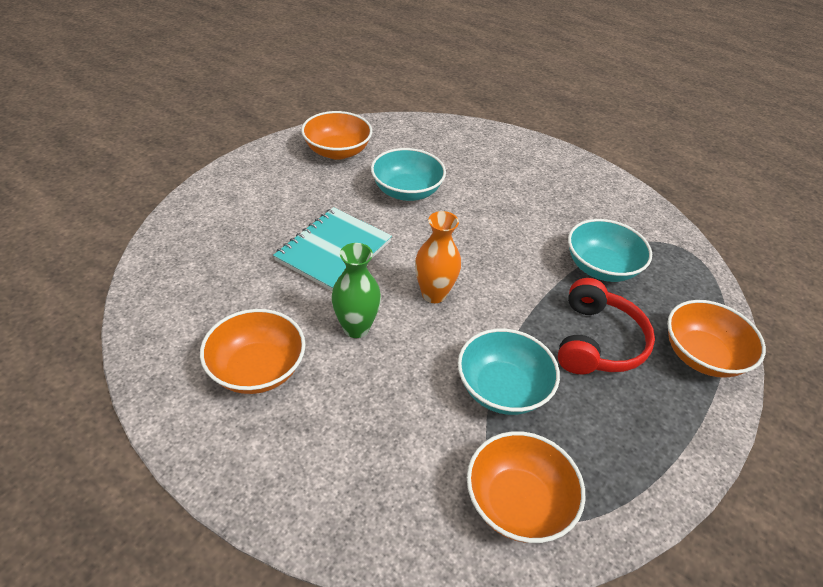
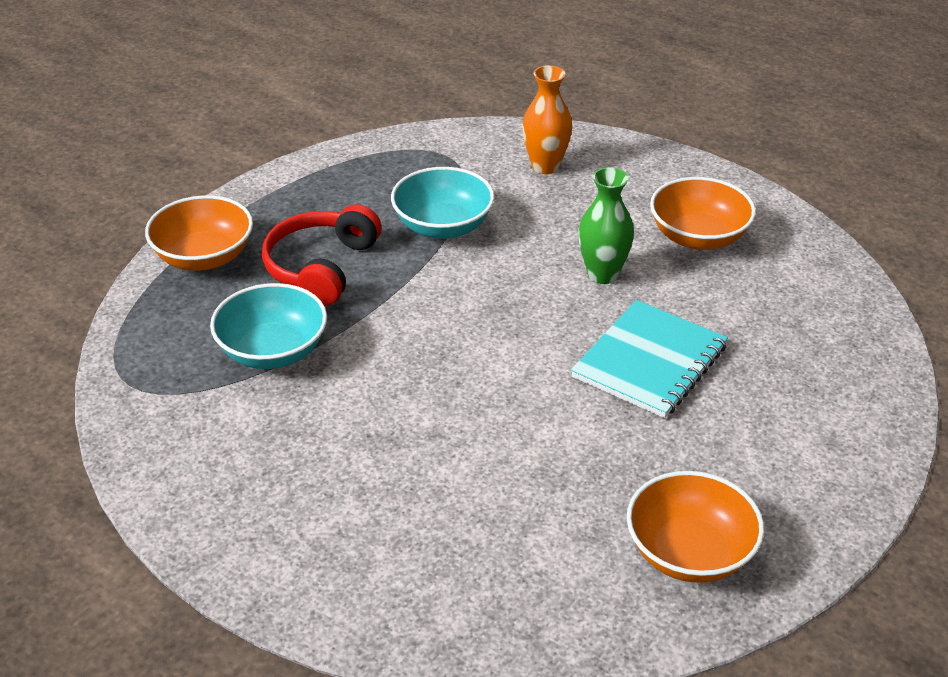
camera: 175 degrees left, 5 degrees down
turquoise bowl [371,148,446,201] -> none
orange vase [415,211,461,303] -> orange vase moved to [522,65,572,174]
orange bowl [467,431,585,543] -> none

